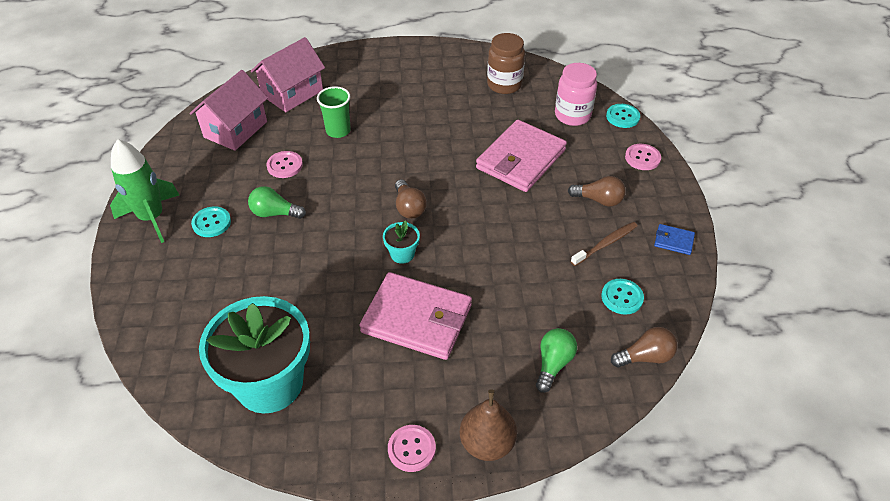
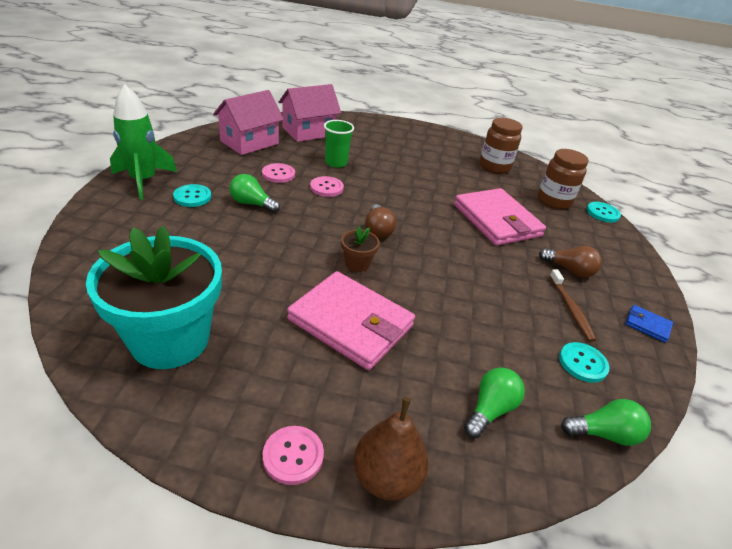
camera: 10 degrees right, 10 degrees down
turquoise flower pot [383,220,420,264] -> brown flower pot [341,226,379,272]
pink wallet [476,120,567,192] -> pink wallet turned 75 degrees counterclockwise [454,188,546,246]
pink jar [555,63,597,126] -> brown jar [538,149,589,209]
brown toothbrush [571,222,637,266] -> brown toothbrush turned 105 degrees clockwise [550,269,596,342]
brown light bulb [611,327,678,368] -> green light bulb [561,399,651,446]
pink button [625,144,661,170] -> pink button moved to [310,176,344,197]

